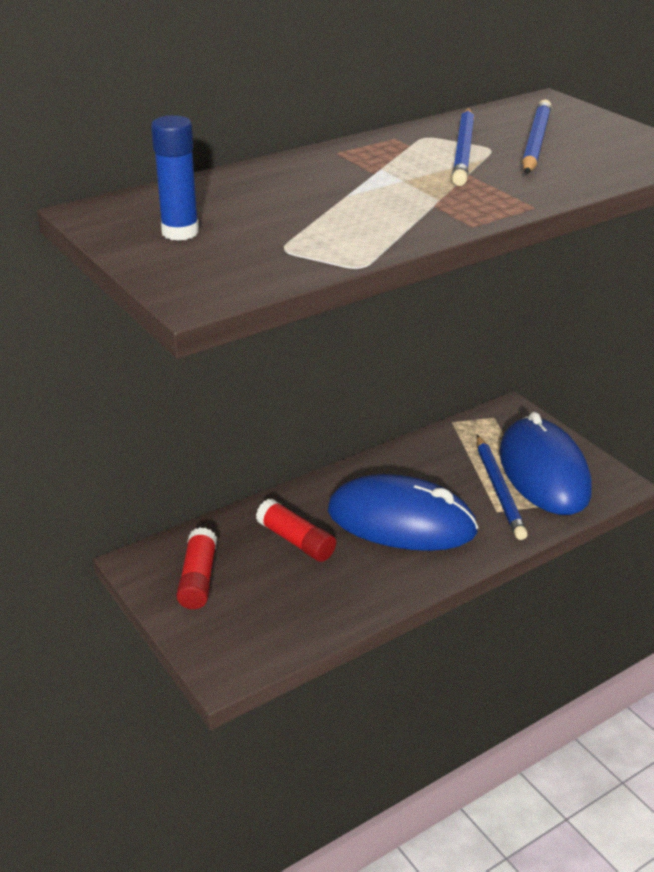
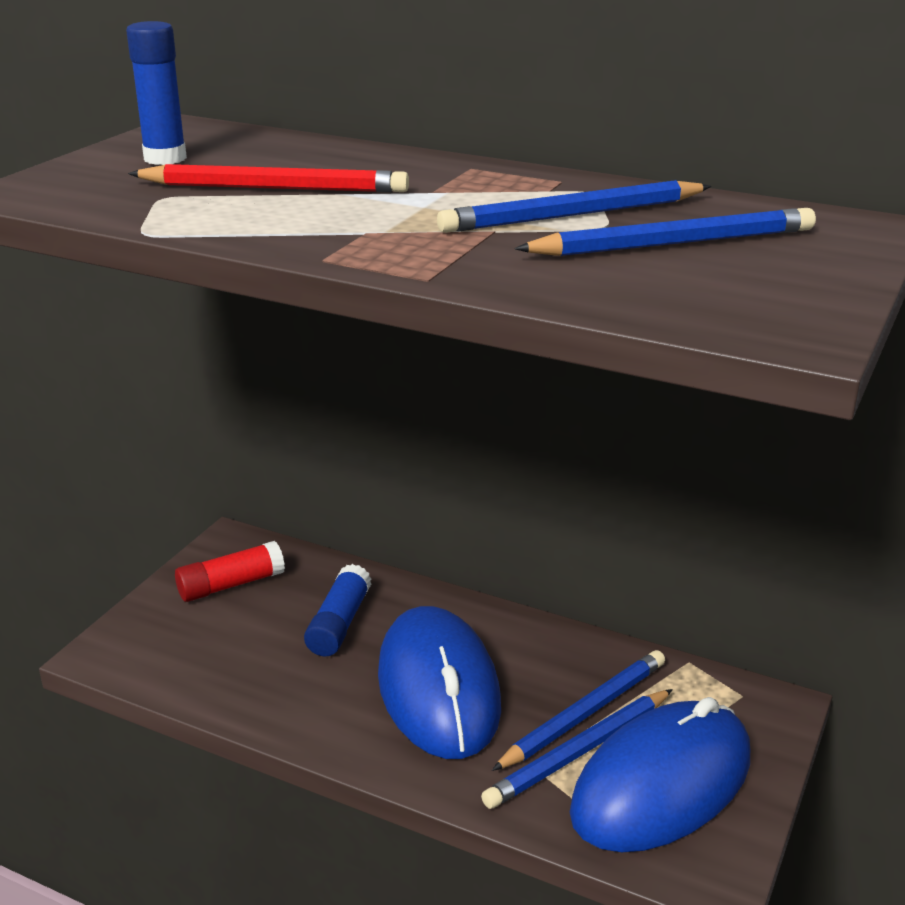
camera: 60 degrees right, 5 degrees down
red glue stick [256,498,336,562] -> blue glue stick [304,564,372,656]
none -> red pencil [128,164,409,192]
none -> blue pencil [492,650,665,771]

